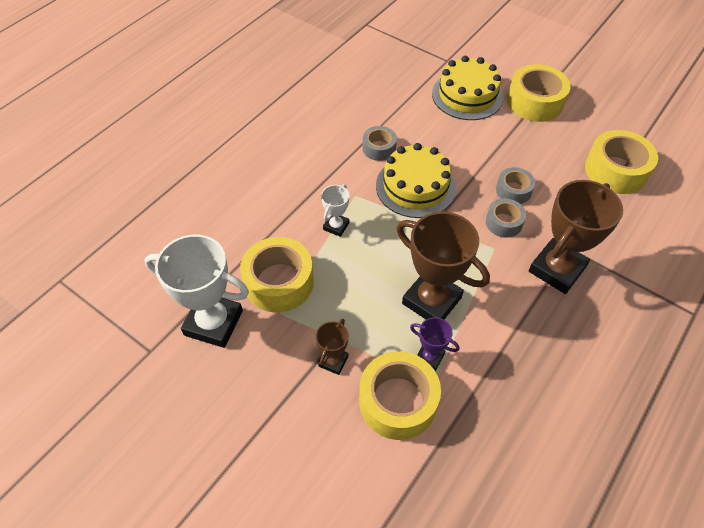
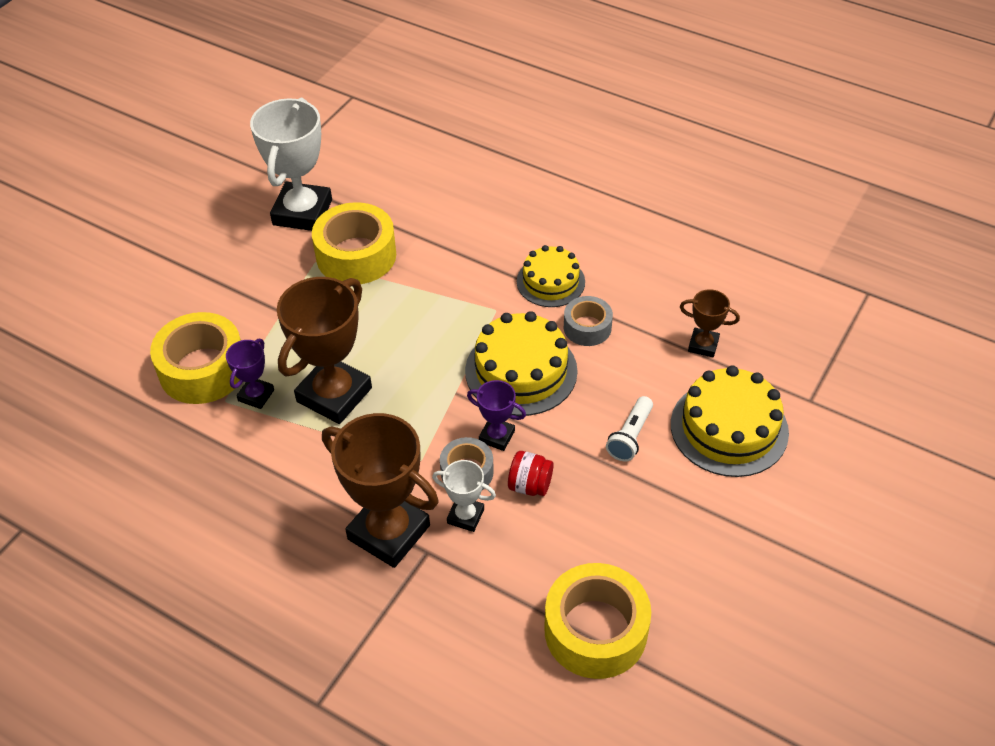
camera: 85 degrees right, 5 degrees down
brown trophy [316,319,349,375] -> brown trophy moved to [680,289,740,358]
white trophy [321,184,349,237] -> white trophy moved to [432,460,496,532]
grey tape [496,167,535,204] -> red jar [508,451,554,496]
yellow tape [507,64,571,122] -> none
none -> purple trophy [467,380,526,451]
none -> yellow cake [517,245,585,307]
none -> white flashlight [606,396,653,462]

